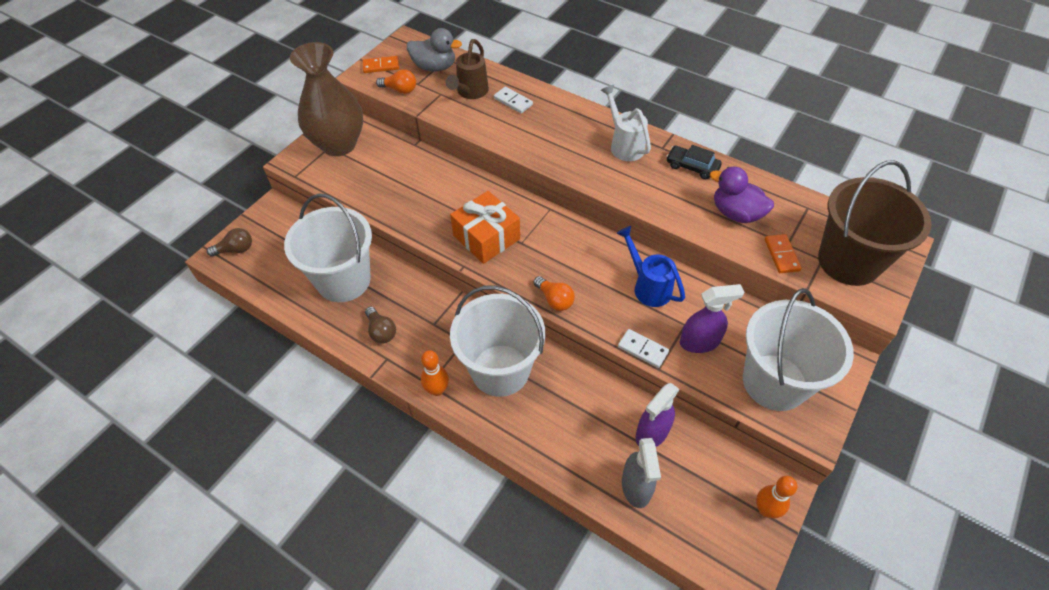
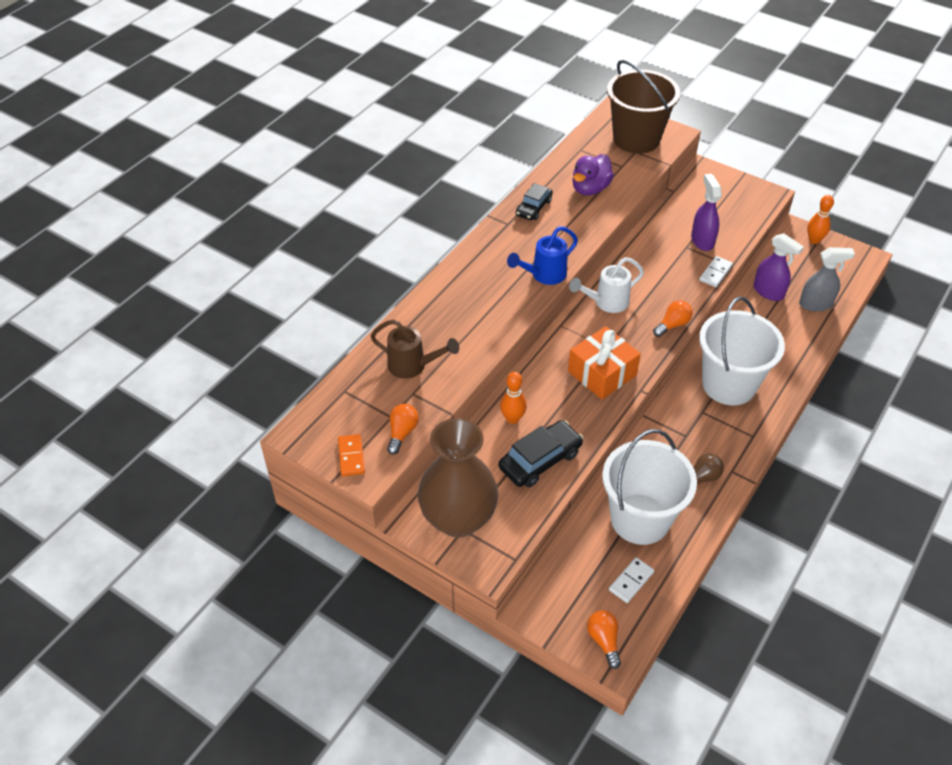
camera: 90 degrees left, 5 degrees down
brown light bulb [207,228,252,257] -> orange light bulb [587,610,621,669]
grey duck [407,28,462,72] -> none
orange bowling pin [421,350,449,396] -> orange bowling pin moved to [500,372,527,424]
white domino [494,87,533,113] -> white domino moved to [609,557,654,603]
white watering can [601,85,651,161] -> white watering can moved to [569,257,644,313]
blue watering can [617,226,685,307] -> blue watering can moved to [507,226,578,285]
white bucket [743,288,854,411] -> none
orange domino [765,234,802,273] -> none
none -> black car [499,420,583,487]

